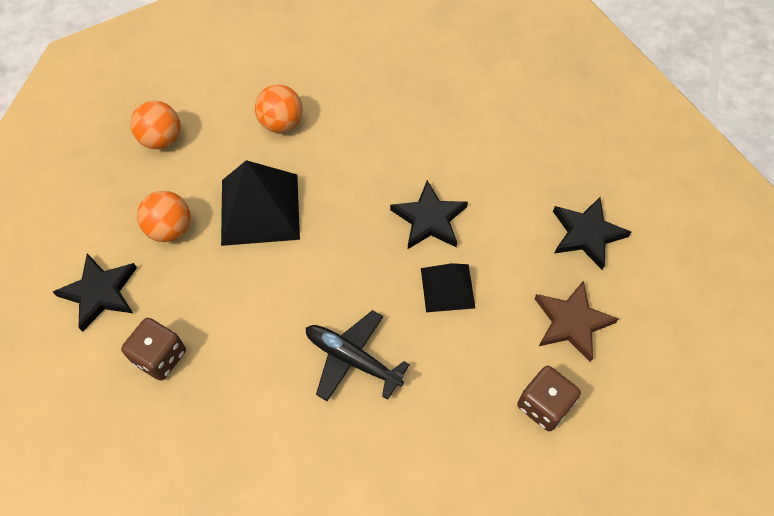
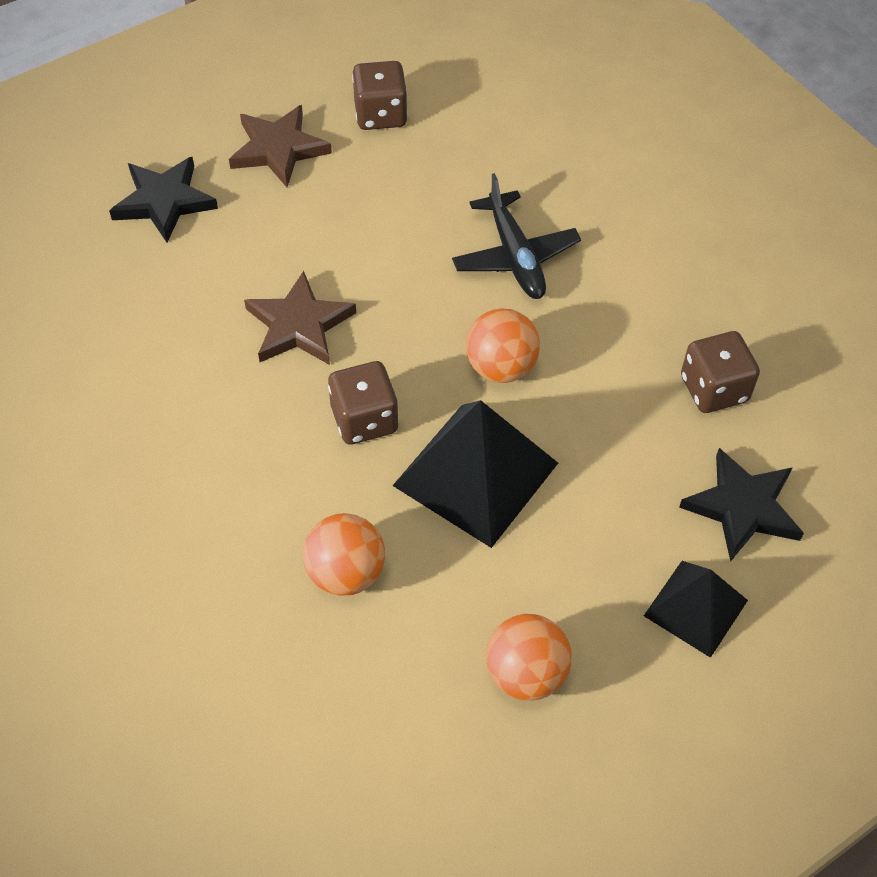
camera: 140 degrees left, 5 degrees down
orange ball [137,191,191,242] -> orange ball moved to [466,309,540,383]
black star [390,180,468,249] -> brown star [244,271,356,365]
black pyramid [421,263,475,312] -> black pyramid moved to [644,561,748,658]
none -> brown dice [328,361,398,444]

